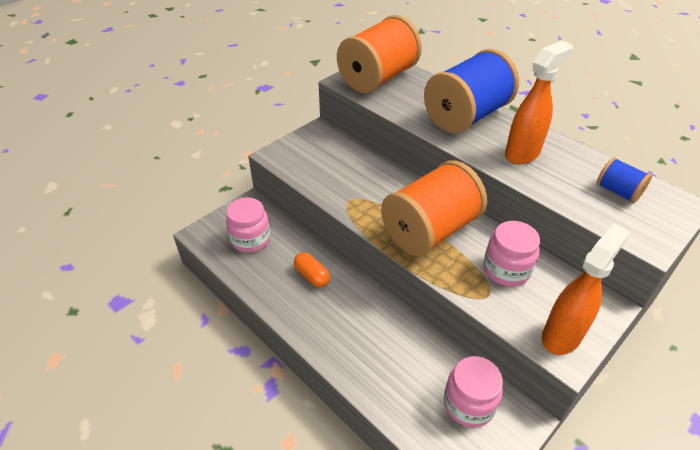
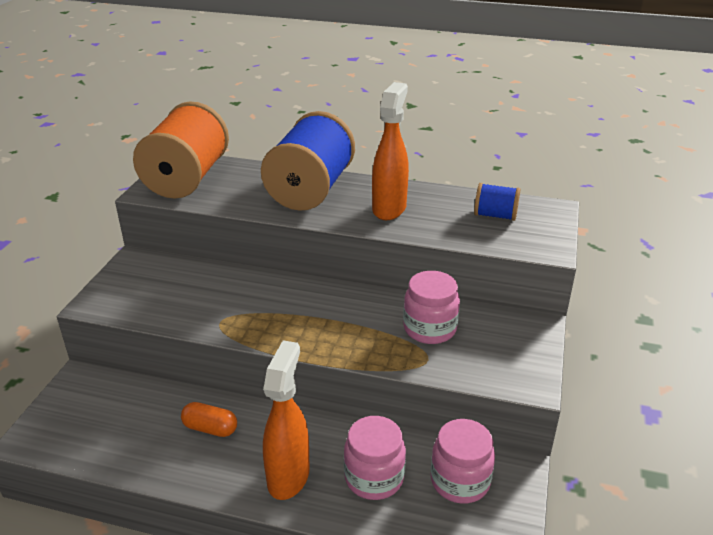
camera: 30 degrees left, 10 degrees down
pink jar [226,198,270,253] -> pink jar moved to [344,416,406,500]
orange spool [381,160,487,256] -> none
orange spray bottle [542,223,629,355] -> orange spray bottle moved to [263,340,310,500]

